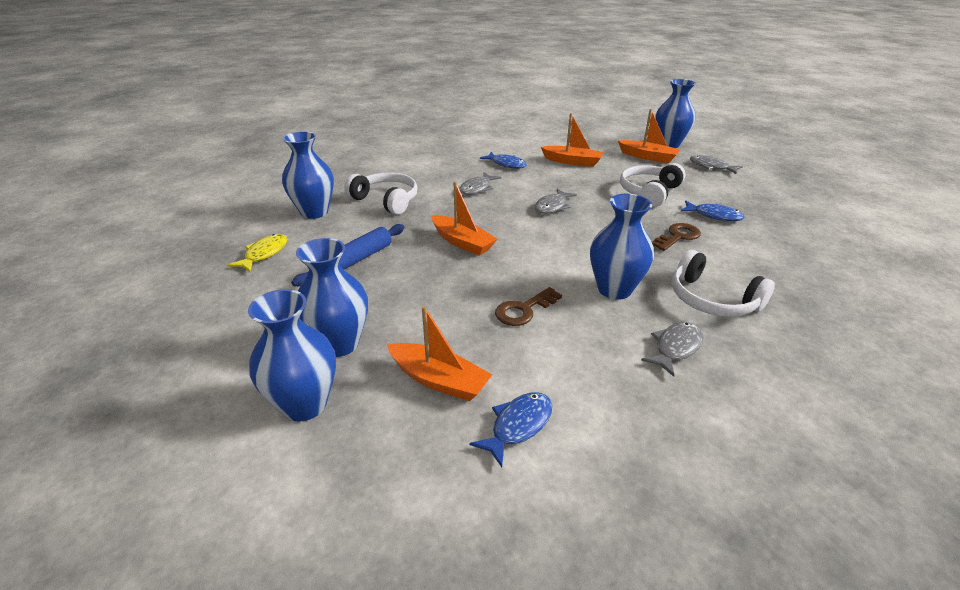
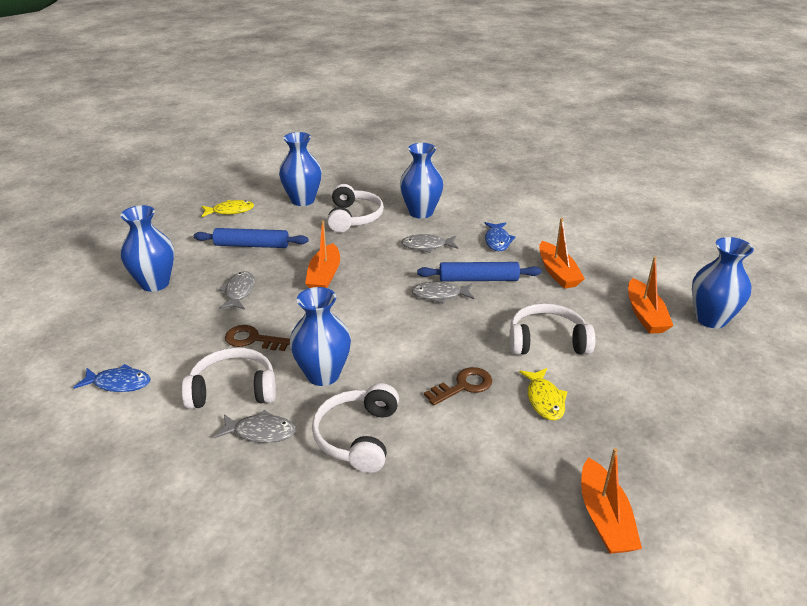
camera: 55 degrees right, 0 degrees up
blue vase [248,289,336,422] -> blue vase moved to [400,143,444,219]
orange boat [387,306,492,401] -> orange boat moved to [581,448,642,554]
brown key [652,223,701,251] -> brown key turned 45 degrees counterclockwise [424,367,492,406]
blue fish [681,201,745,221] -> yellow fish [519,368,567,421]
grey fish [690,155,743,174] -> grey fish moved to [219,271,255,309]
none -> white headphones [182,348,276,409]
none -> blue rolling pin [417,262,542,281]

